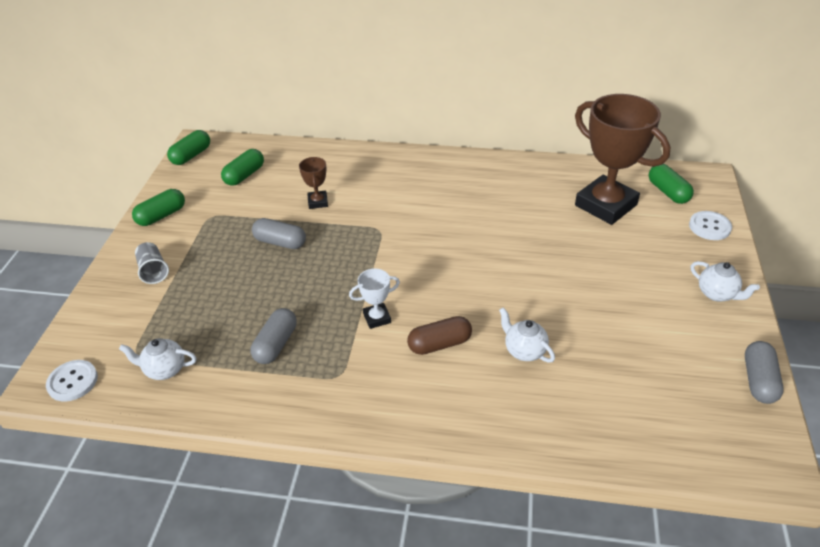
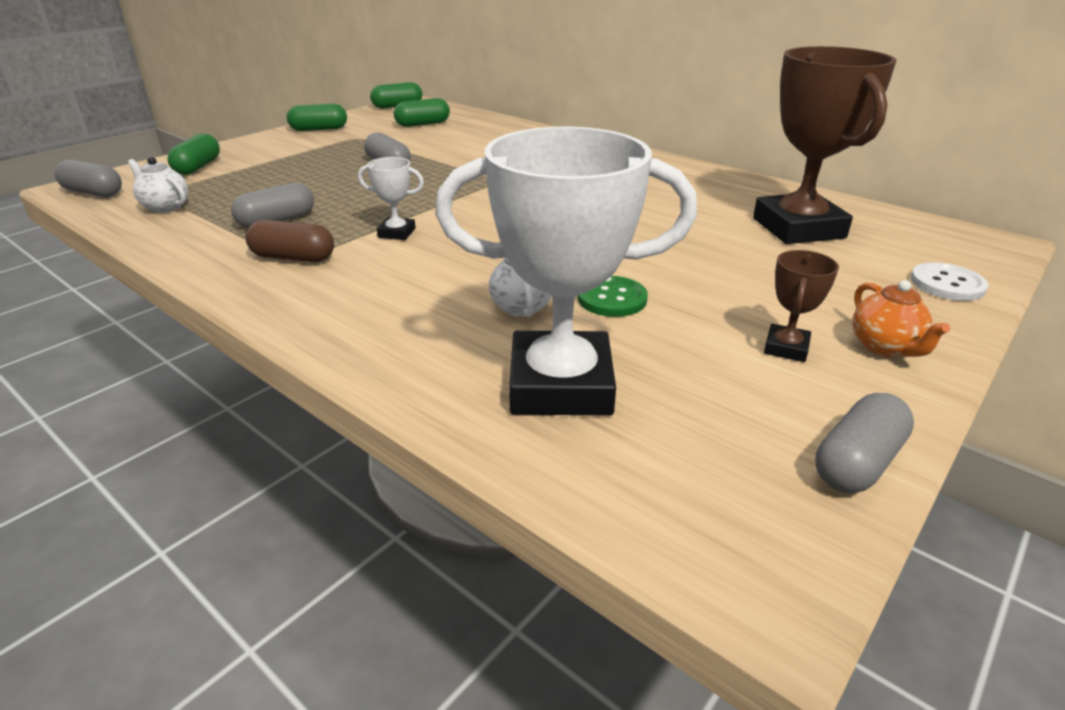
camera: 30 degrees right, 10 degrees down
white button [46,360,98,402] -> grey capsule [54,159,122,197]
grey cup [135,242,169,284] -> none
brown trophy [299,157,328,209] -> brown trophy moved to [764,250,839,362]
brown capsule [407,316,472,355] -> brown capsule moved to [245,220,334,262]
green capsule [649,164,694,204] -> green capsule moved to [167,133,220,175]
white teapot [691,261,760,302] -> orange teapot [852,280,950,357]
none -> white trophy [435,126,697,415]
none -> green button [577,276,648,317]

